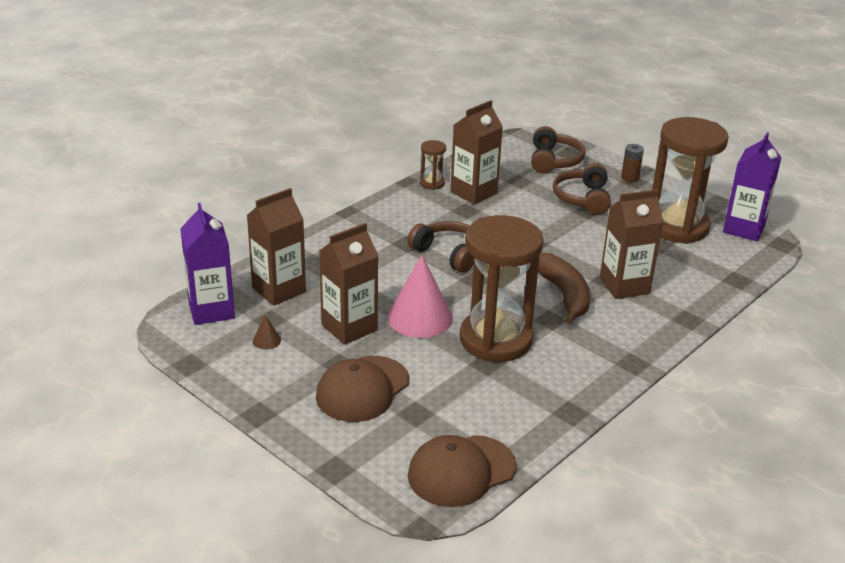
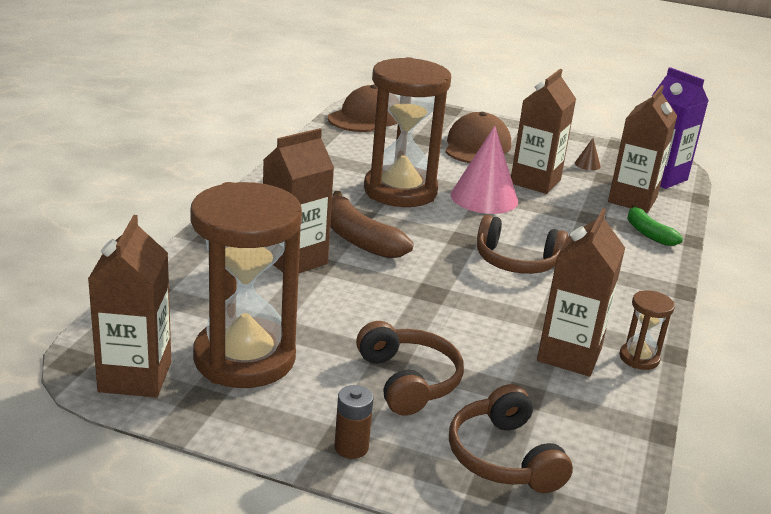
camera: 155 degrees right, 5 degrees down
purple carton [723,132,782,241] -> brown carton [88,215,171,397]
none -> green banana [627,205,683,246]

